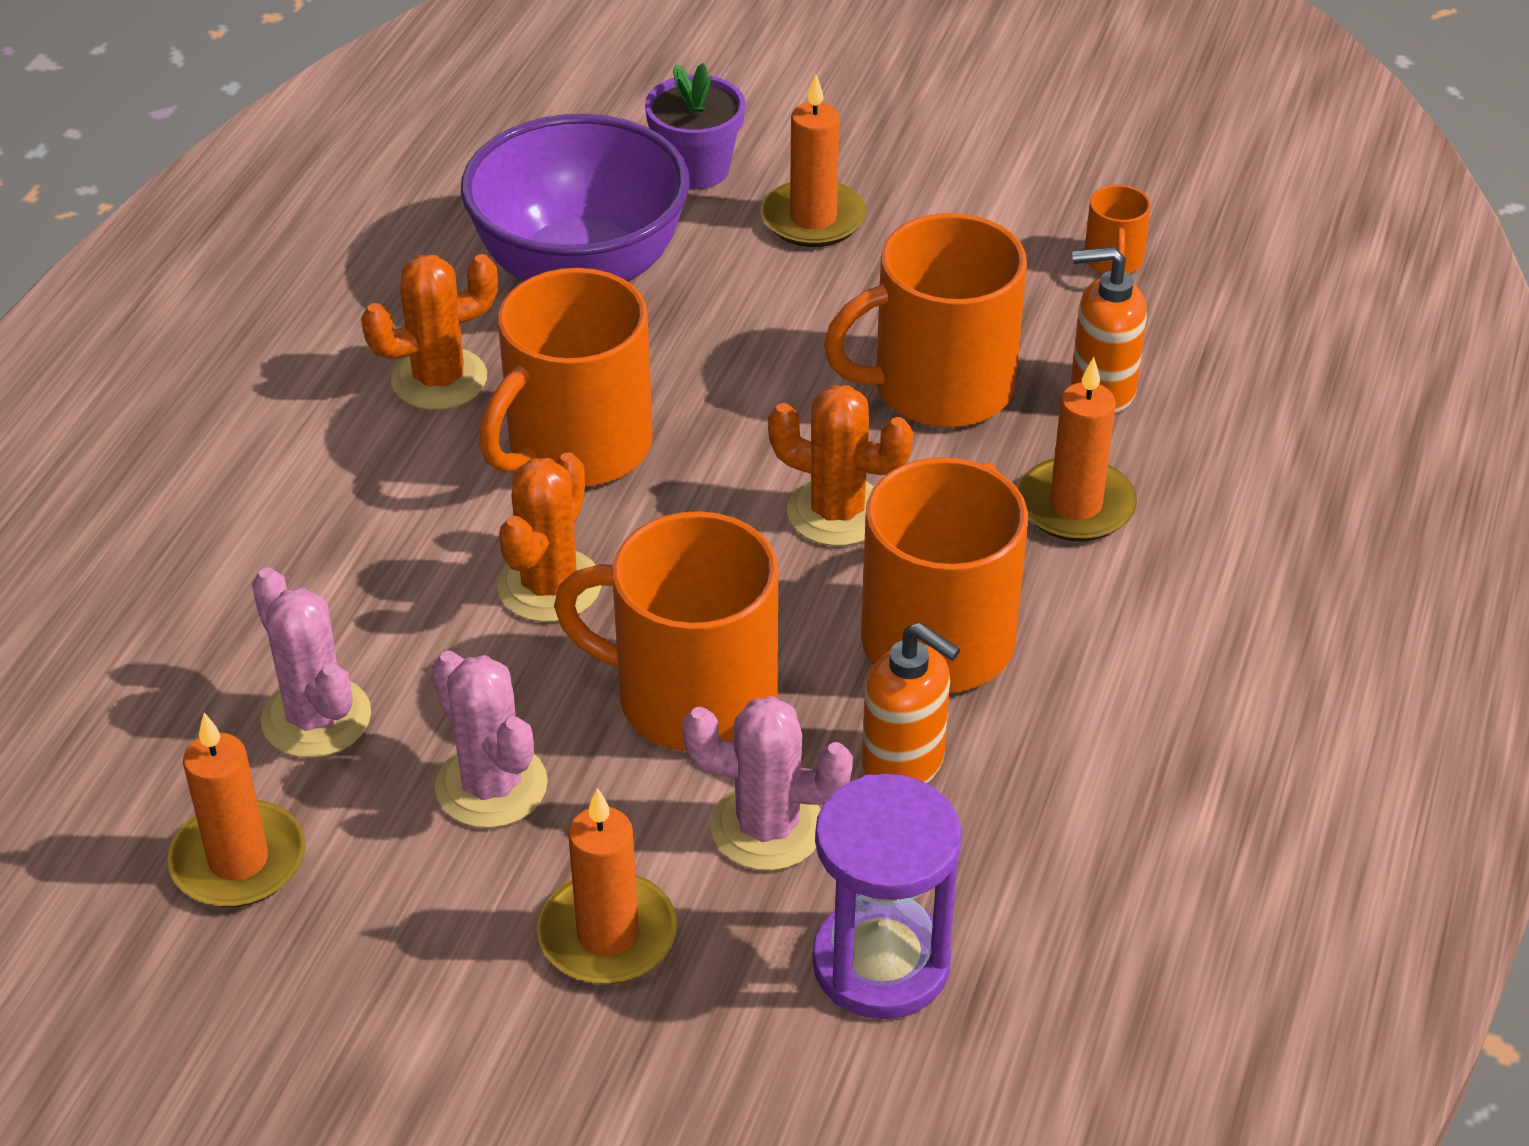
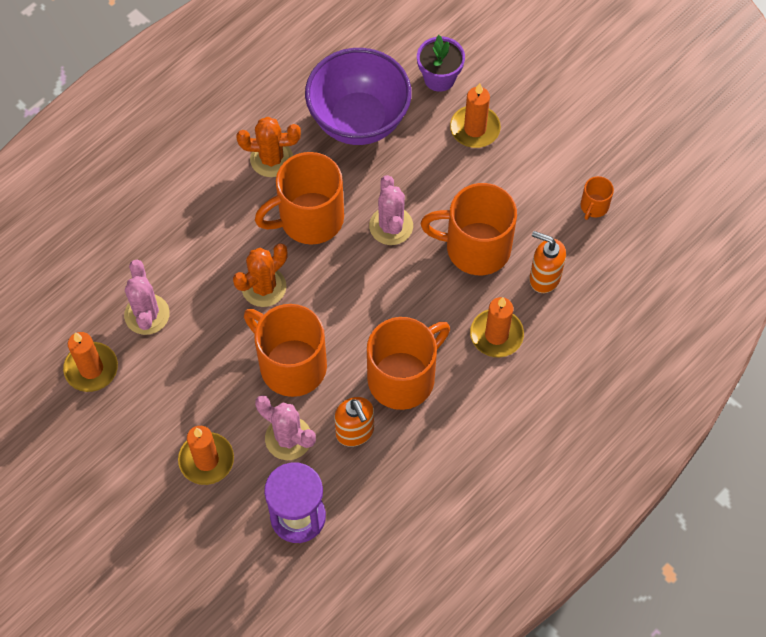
camera: 25 degrees right, 20 degrees up
pink cactus [432,651,548,828] -> pink cactus moved to [369,175,413,245]
orange cactus [768,385,913,546] -> none

